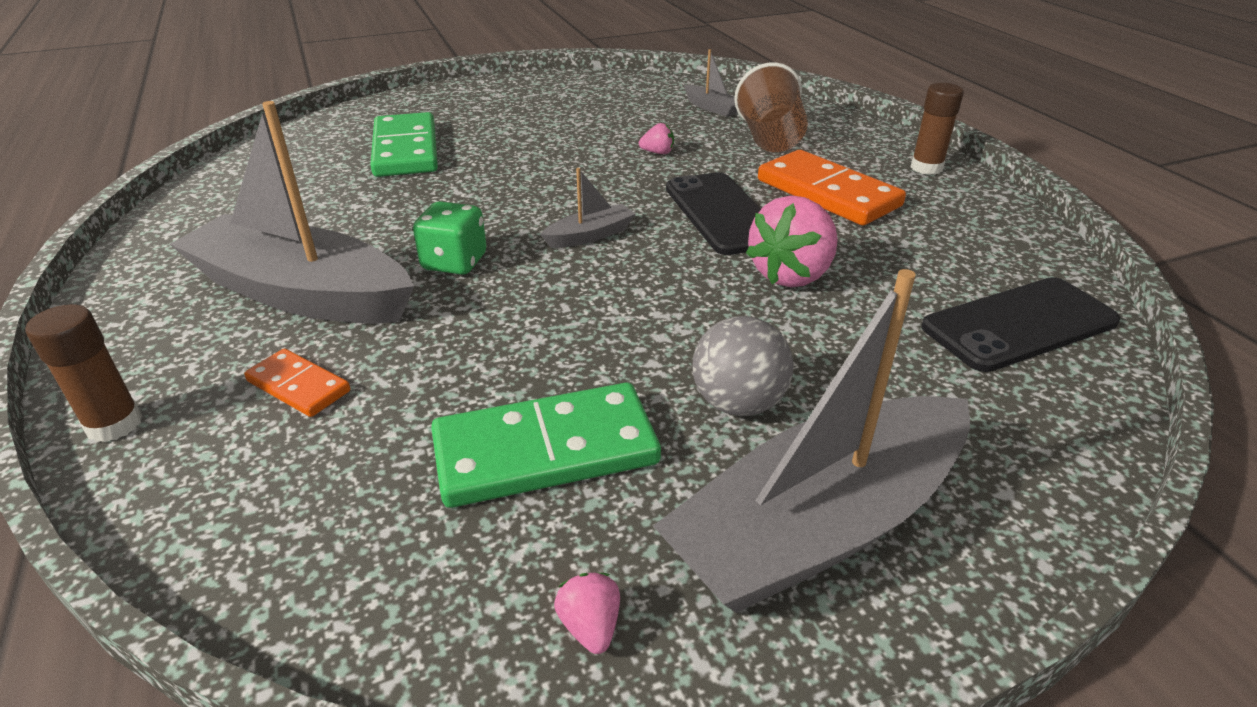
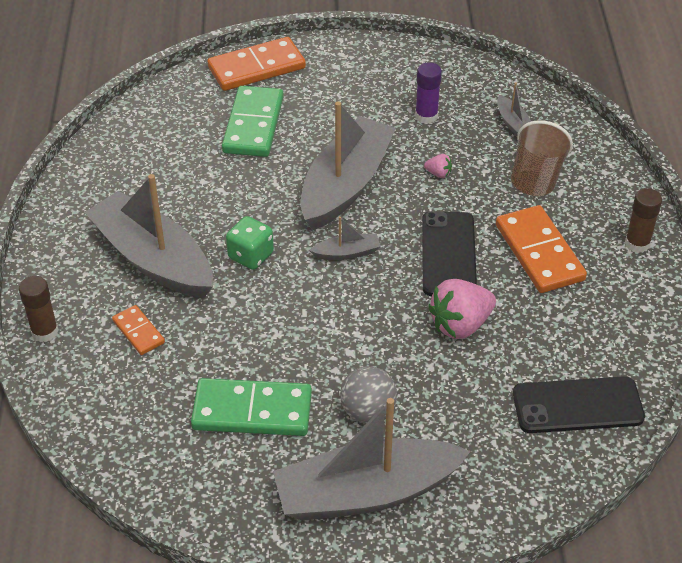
camera: 20 degrees right, 10 degrees up
pink strawberry [554,573,620,654] -> none
none -> orange domino [207,37,306,91]
none -> grey boat [301,101,396,230]
none -> purple glue stick [415,62,442,124]

